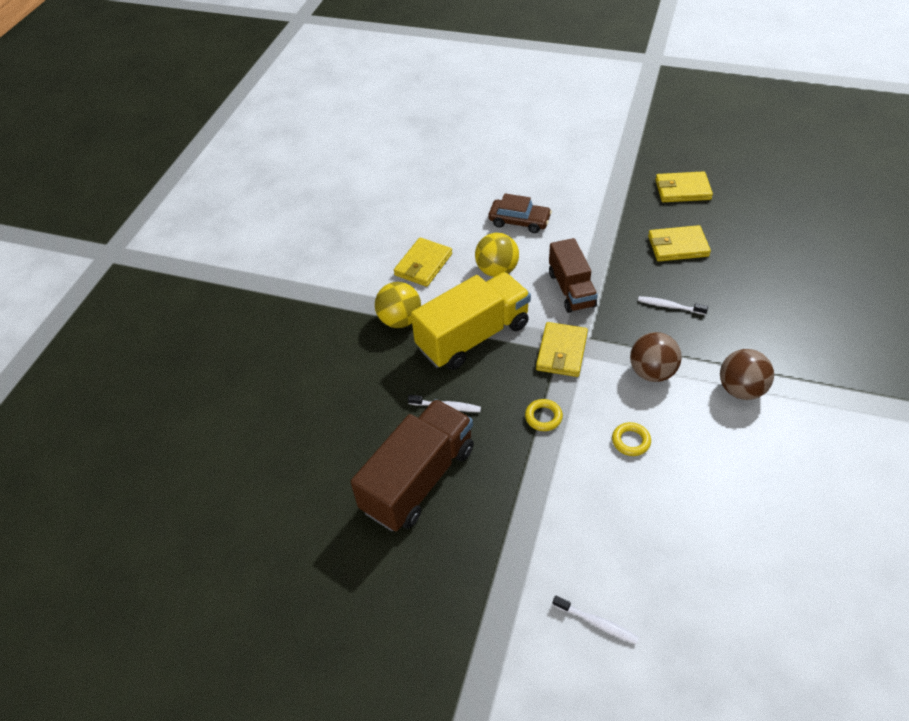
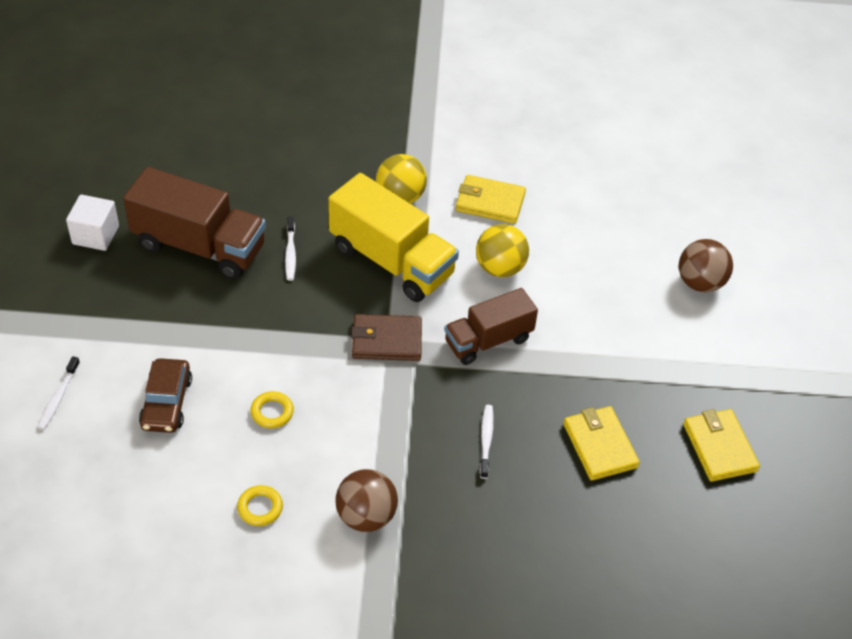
camera: 70 degrees right, 0 degrees up
brown car [488,193,552,233] -> brown car moved to [139,358,192,433]
yellow ring [525,399,563,431] -> yellow ring moved to [237,485,283,526]
yellow wallet [536,322,588,377] -> brown wallet [351,314,422,361]
brown ball [630,332,682,382] -> brown ball moved to [679,239,733,292]
none -> white cube [66,195,119,251]

